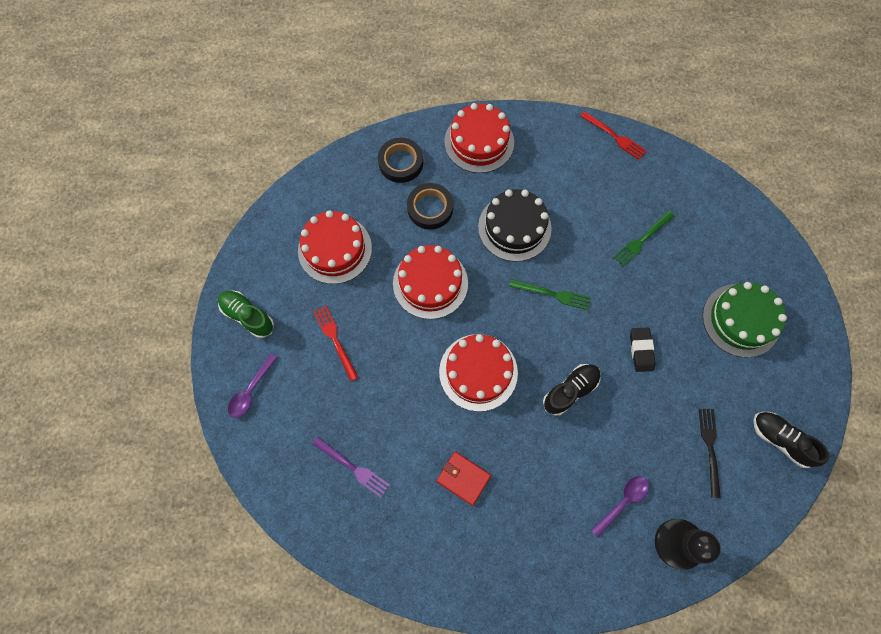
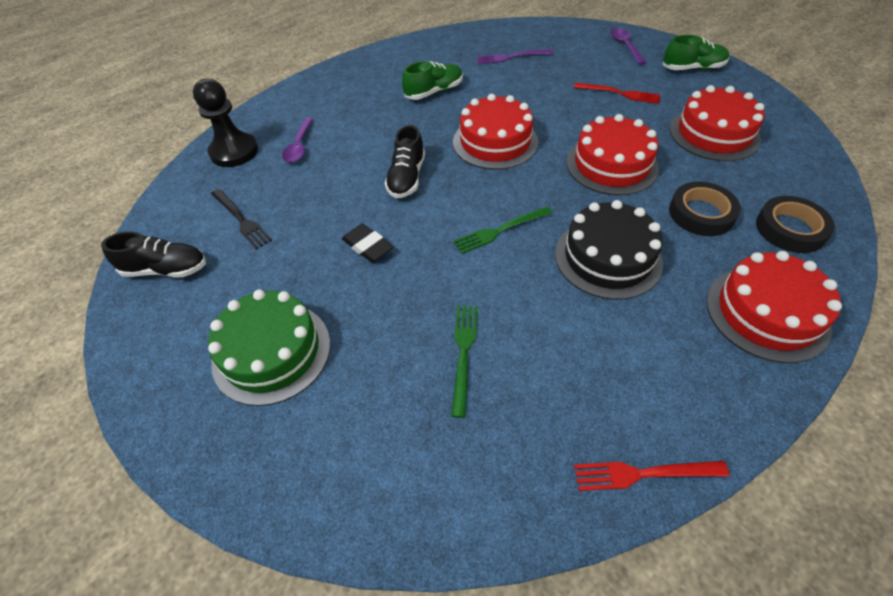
camera: 140 degrees right, 20 degrees down
red wallet [437,452,491,506] -> green shoe [402,61,463,100]

